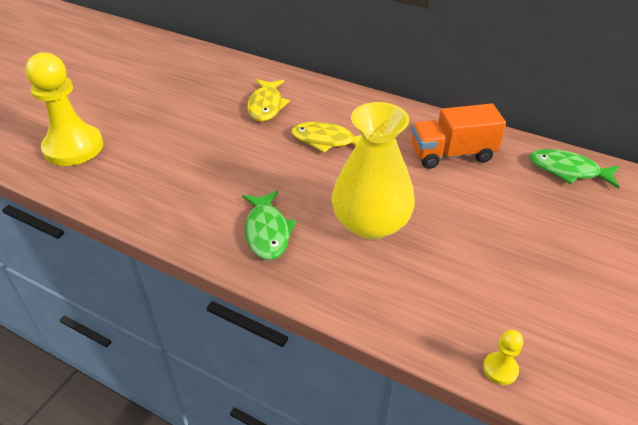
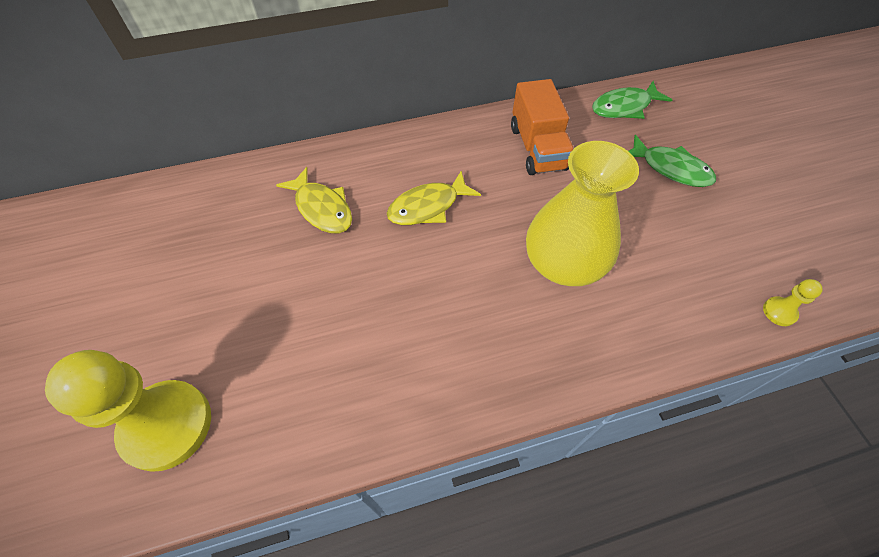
camera: 45 degrees left, 15 degrees up
green fish [242,191,297,260] -> green fish moved to [629,135,716,187]
orange truck [411,103,506,169] -> orange truck turned 45 degrees counterclockwise [511,79,573,175]

